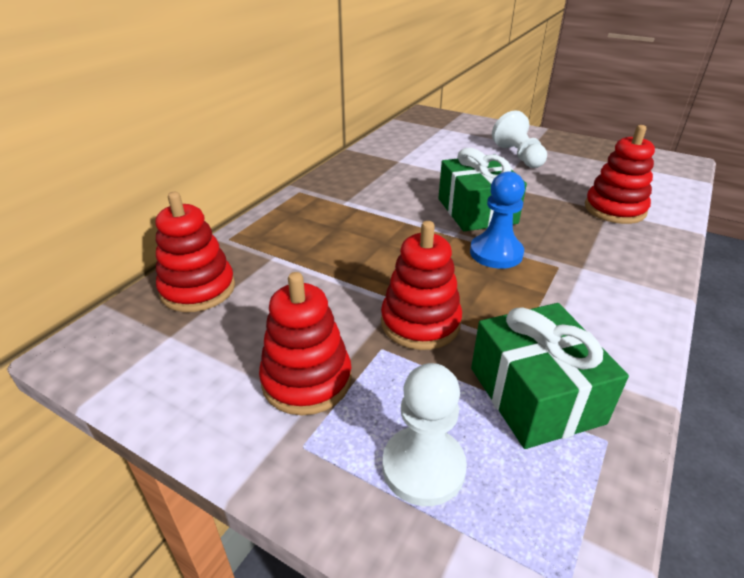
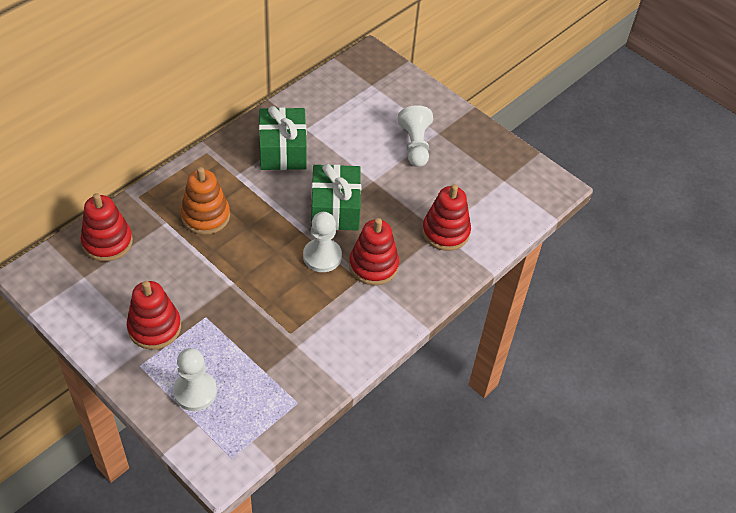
camera: 10 degrees right, 15 degrees up
red stacking toy [381,221,462,350] -> red stacking toy moved to [349,218,399,285]
blue pawn [470,171,525,269] -> white pawn [303,212,342,272]
green gift [471,303,629,449] -> green gift moved to [259,106,307,170]
none -> orange stacking toy [181,167,230,235]

